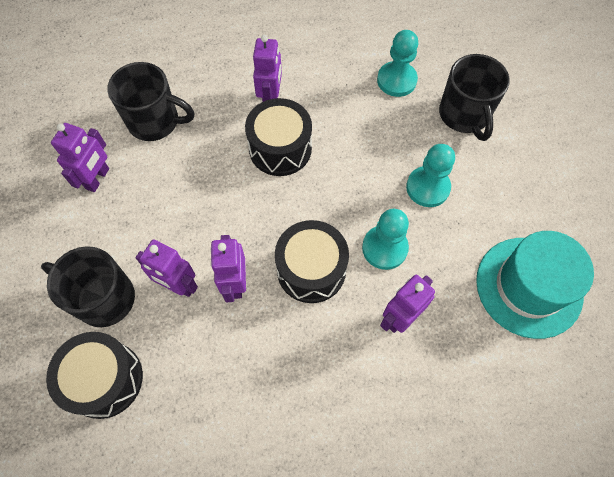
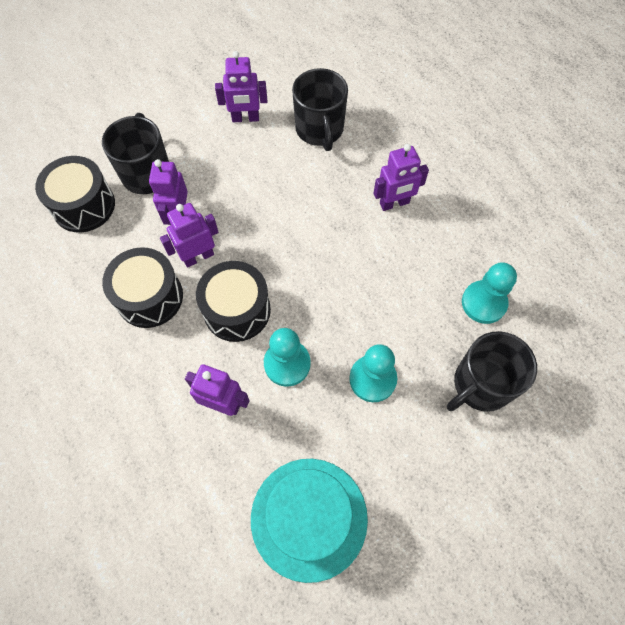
camera: 65 degrees right, 0 degrees up
black drum [245,98,312,176] -> black drum moved to [102,247,183,328]

